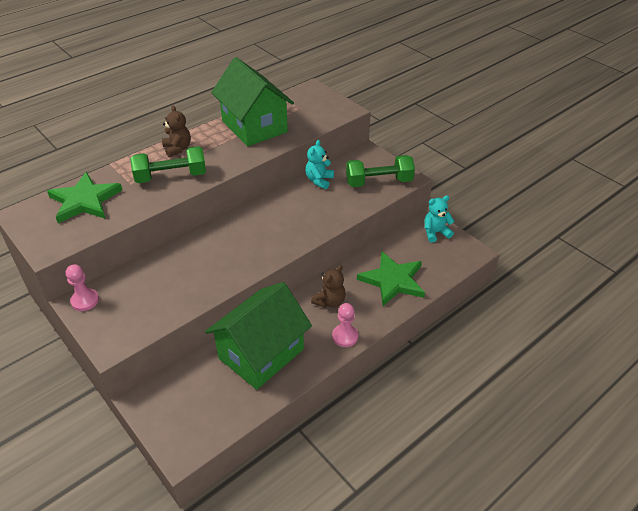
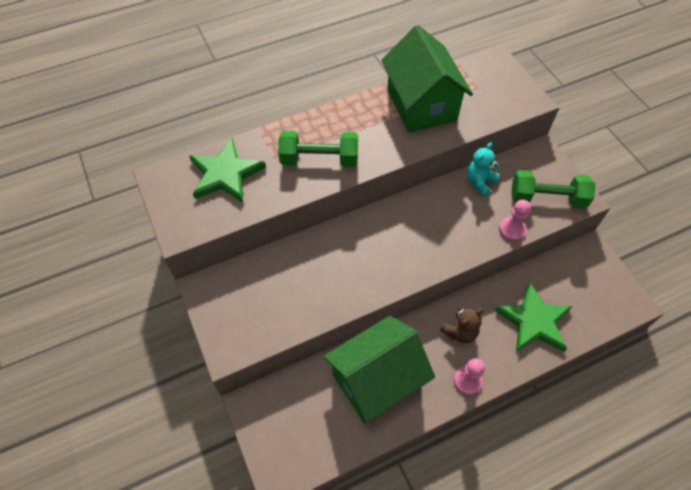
camera: 15 degrees right, 15 degrees up
pink pawn [66,264,99,311] -> pink pawn moved to [499,200,531,241]
brown teddy bear [162,106,191,157] -> none
turquoise teddy bear [425,195,454,243] -> none

